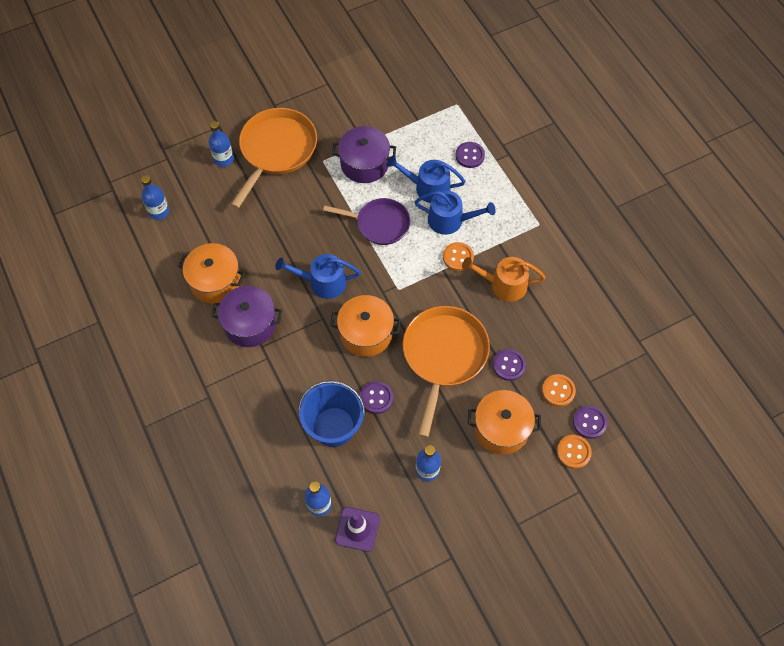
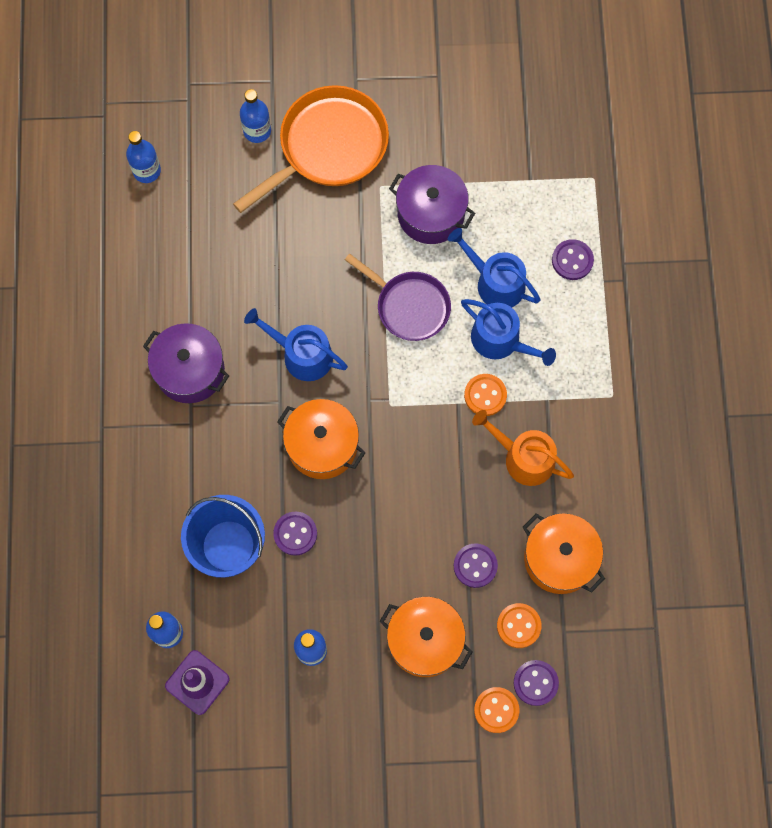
camera: 25 degrees right, 10 degrees up
orange pot [178,243,245,304] -> orange pot moved to [523,513,605,594]
orange pan [403,306,490,438] -> none

